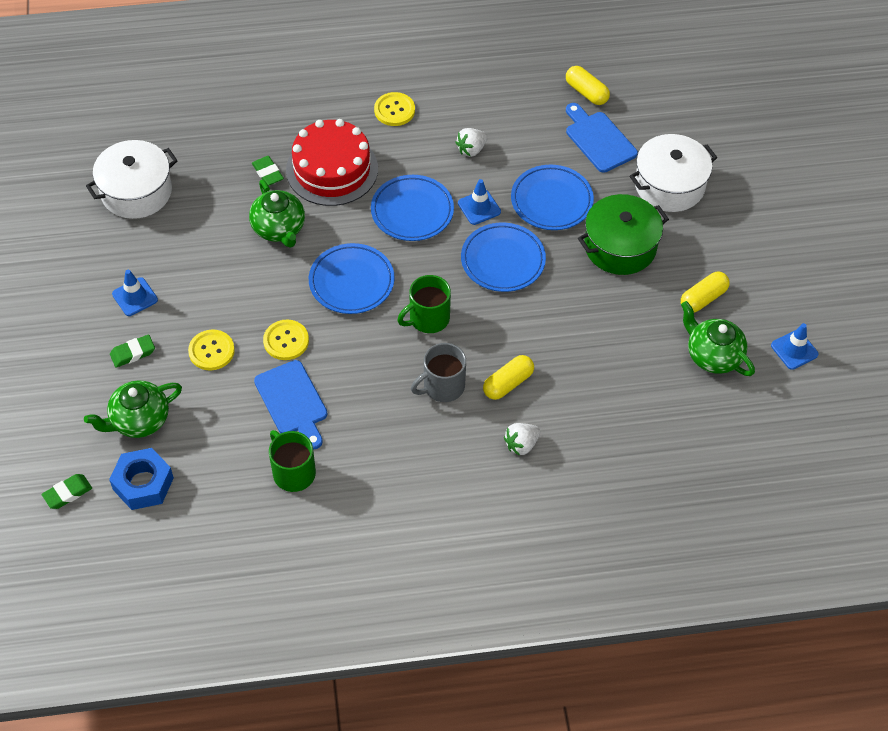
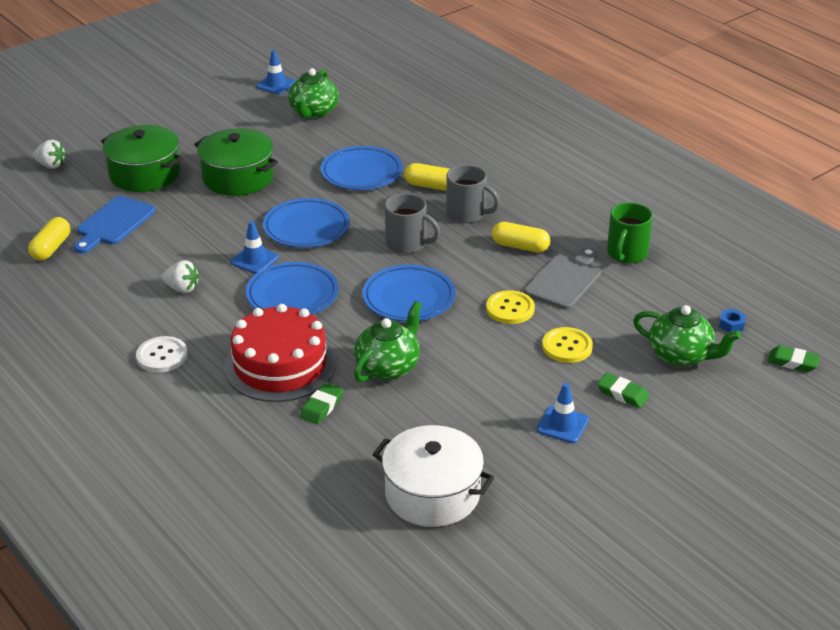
camera: 120 degrees left, 20 degrees down
blue nut [109,448,174,510] -> blue nut [719,309,746,332], size x0.44
blue cutting board [254,360,327,450] -> grey cutting board [524,247,601,310]
yellow button [374,92,415,126] -> white button [136,336,188,373]
green mug [397,275,451,333] -> grey mug [385,193,440,254]
white strawberry [504,423,540,456] -> white strawberry moved to [33,140,66,169]
blue plate [511,165,594,230] -> blue plate moved to [321,146,402,190]
white pot [630,134,717,212] -> green pot [101,125,183,192]
yellow capsule [681,272,730,313] -> yellow capsule moved to [492,222,551,253]

